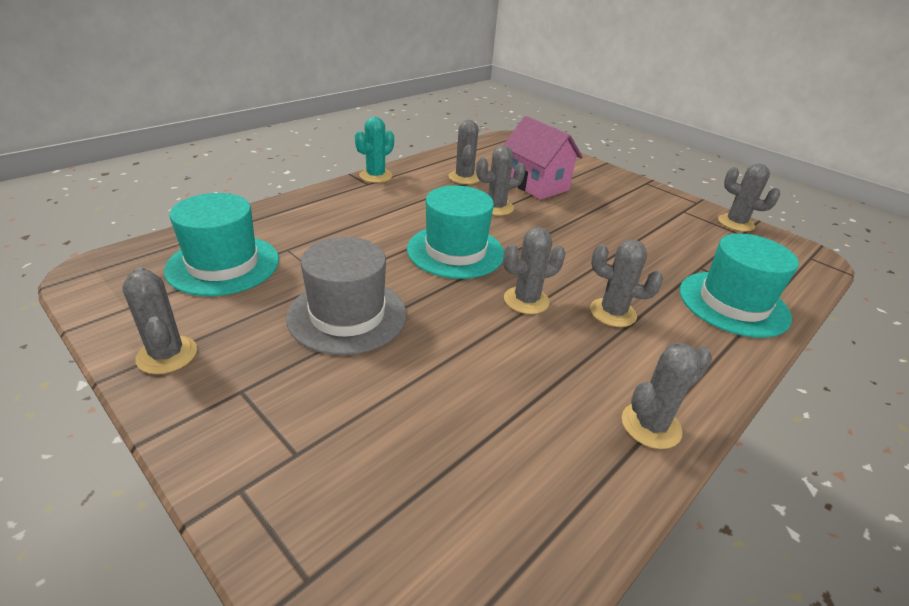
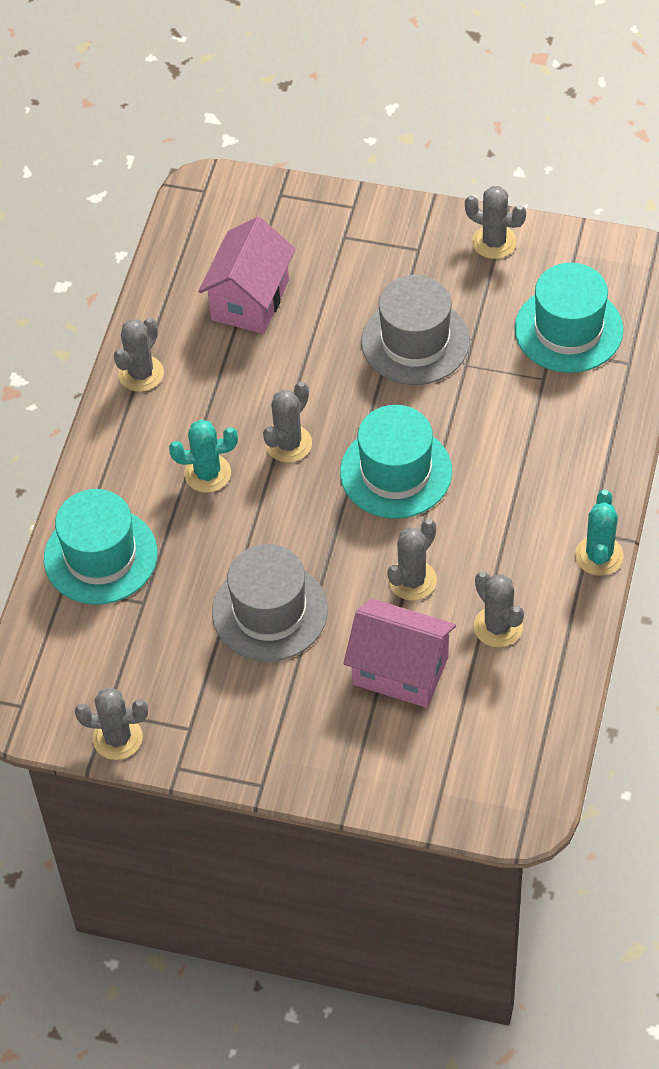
camera: 155 degrees right, 20 degrees up
grey cactus [590,239,663,327] -> turquoise cactus [169,420,238,493]
none -> pink house [198,217,296,334]
none -> grey hat [212,544,328,661]

